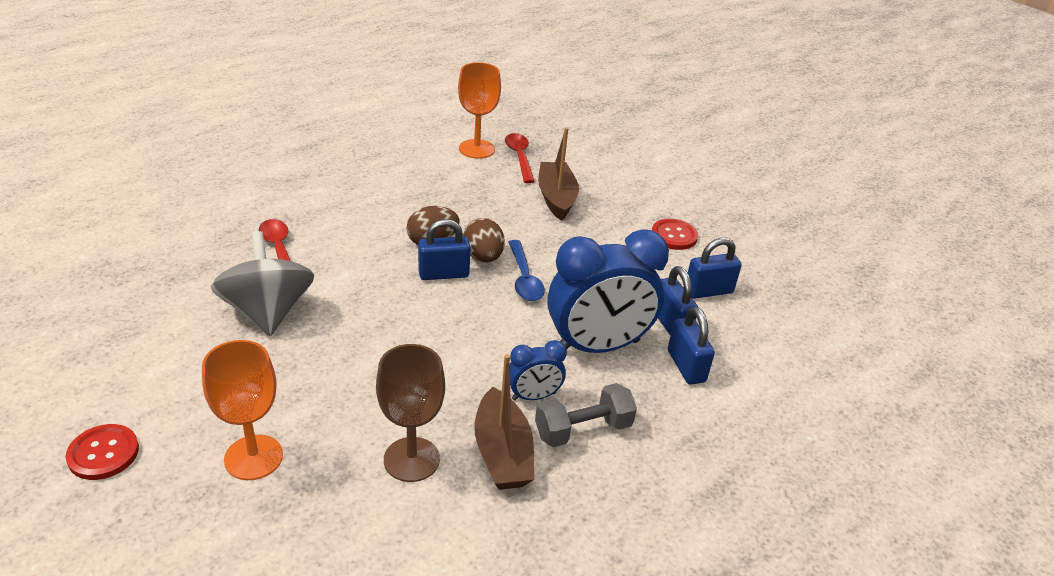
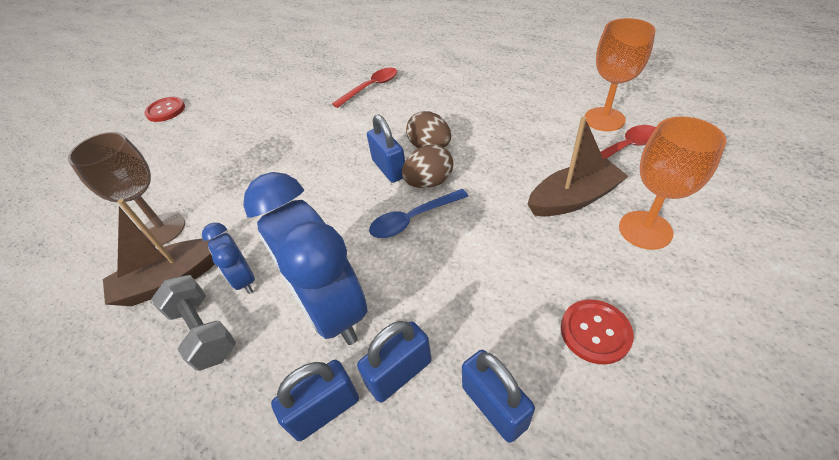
camera: 80 degrees right, 10 degrees up
orange goblet [202,340,283,480] -> orange goblet moved to [619,116,726,250]
grey spinning top [211,231,314,336] -> none

